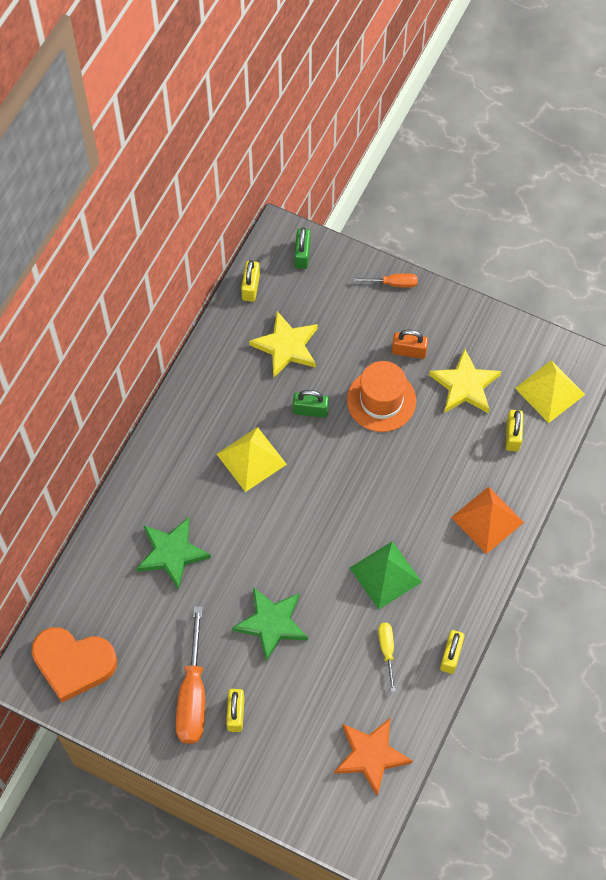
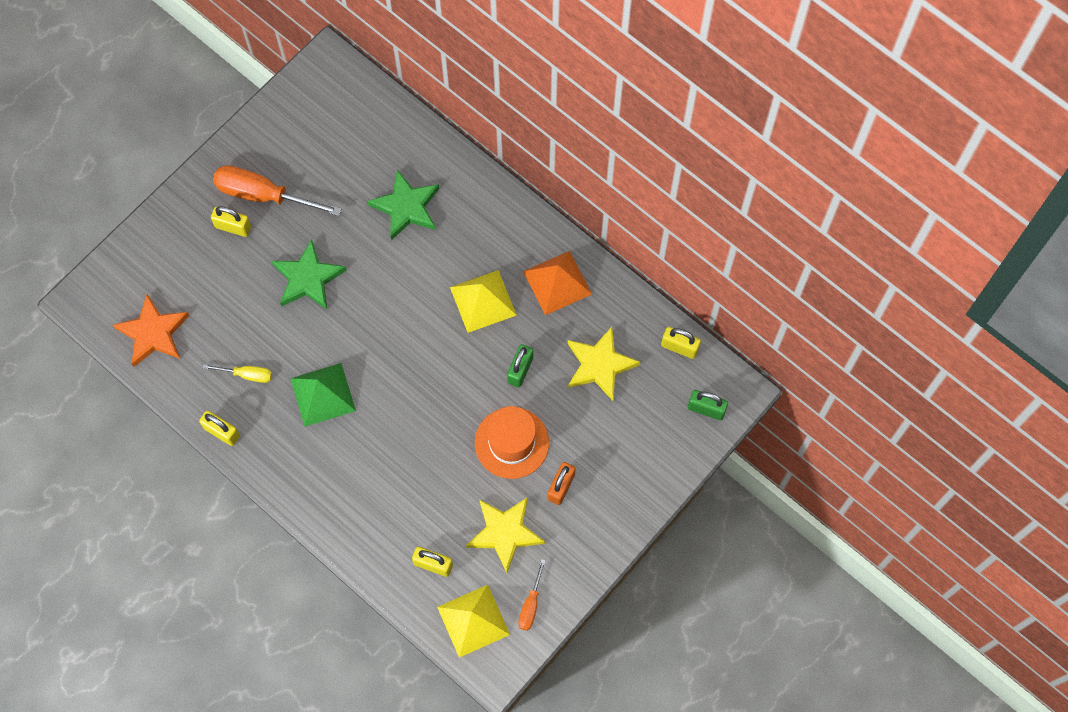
camera: 105 degrees right, 5 degrees up
orange heart [31,627,117,702] -> none
orange screwdriver [354,273,418,288] -> orange screwdriver moved to [518,559,546,631]
orange pyramid [451,486,524,554] -> orange pyramid moved to [523,251,592,315]

